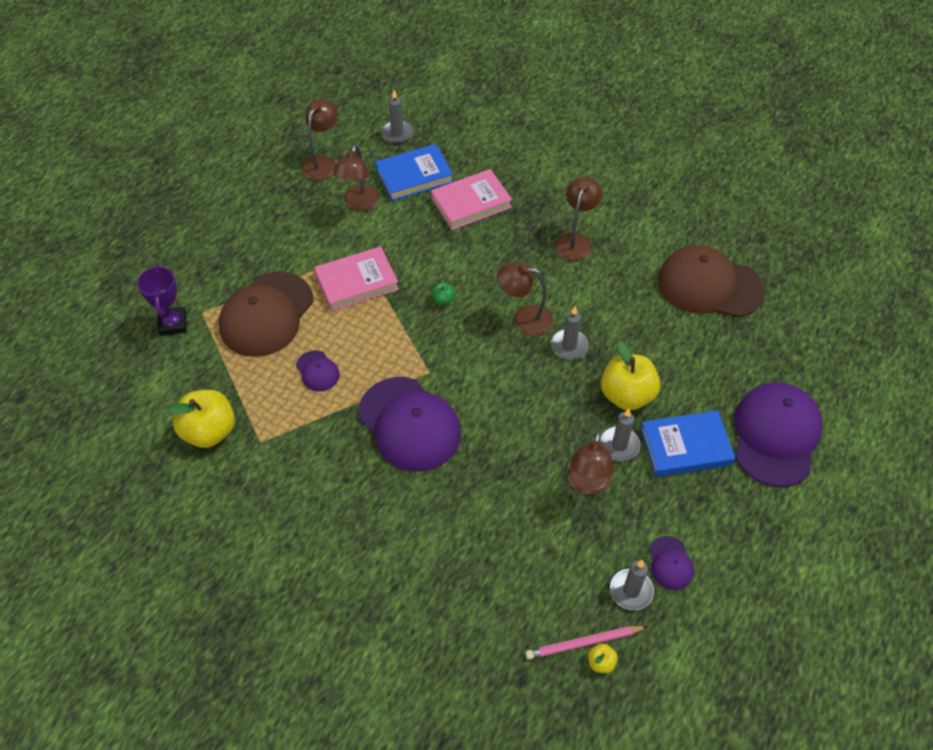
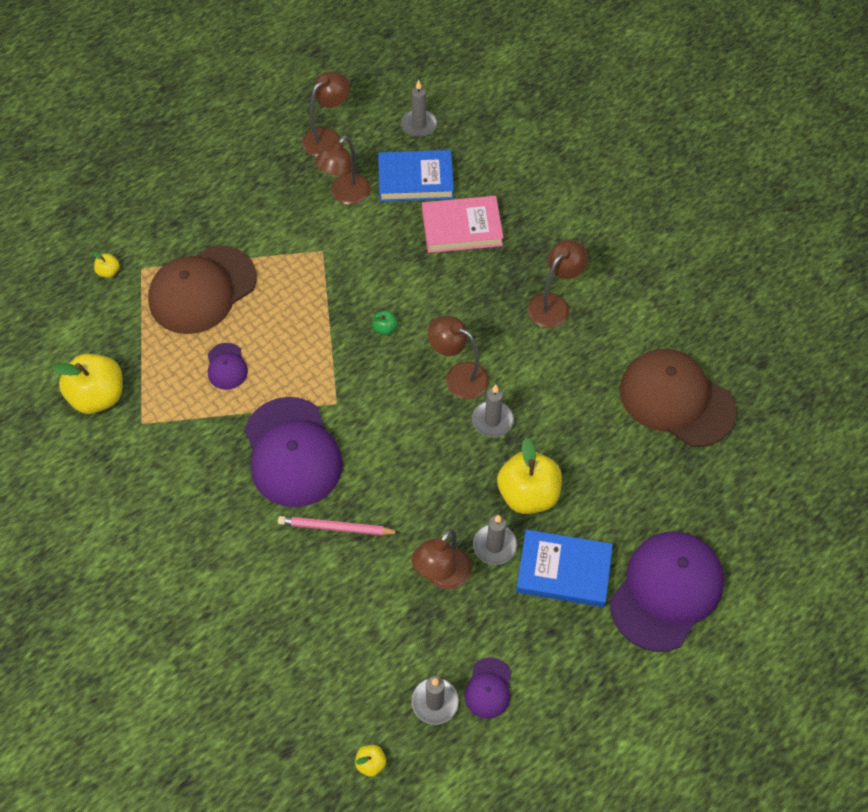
camera: 20 degrees right, 5 degrees up
purple trophy [137,264,187,336] -> yellow apple [93,252,120,278]
pink book [314,246,399,312] -> none
pink pencil [525,626,648,660] -> pink pencil moved to [278,516,400,536]

